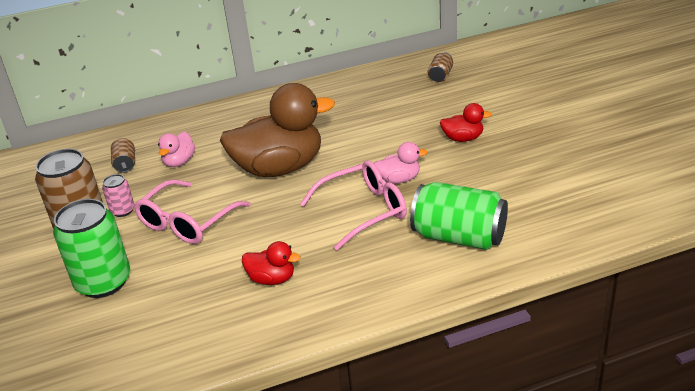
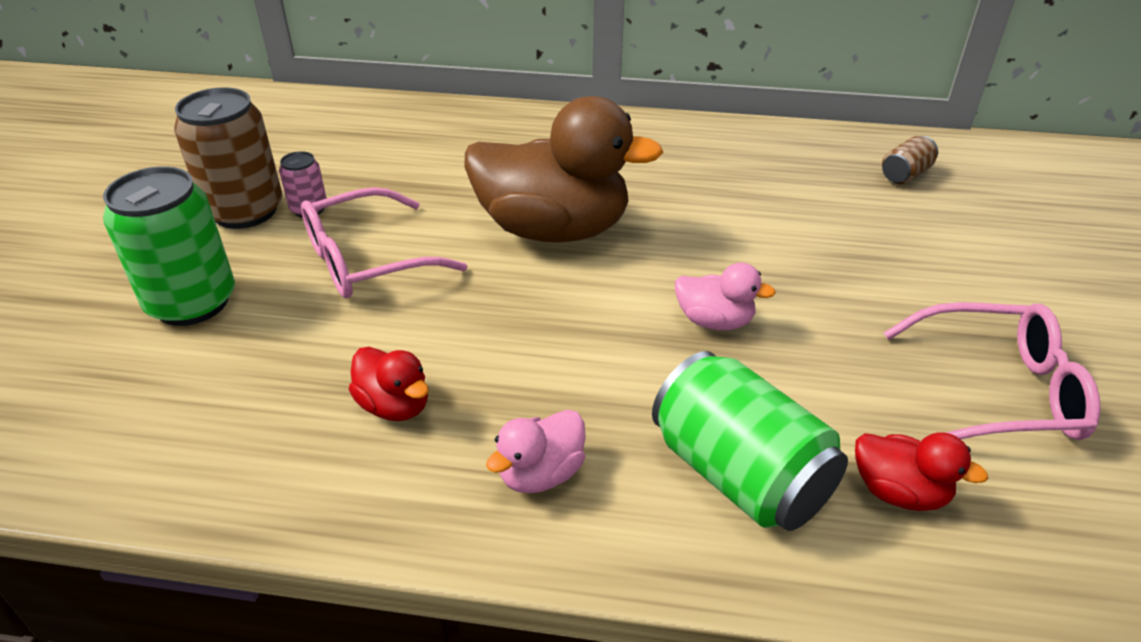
camera: 25 degrees right, 5 degrees up
brown can [111,138,135,173] -> none
pink duck [158,131,195,167] -> pink duck moved to [486,410,586,493]
pink glasses [300,160,407,250] -> pink glasses moved to [884,302,1101,440]
red duck [440,103,492,142] -> red duck moved to [855,432,988,511]

